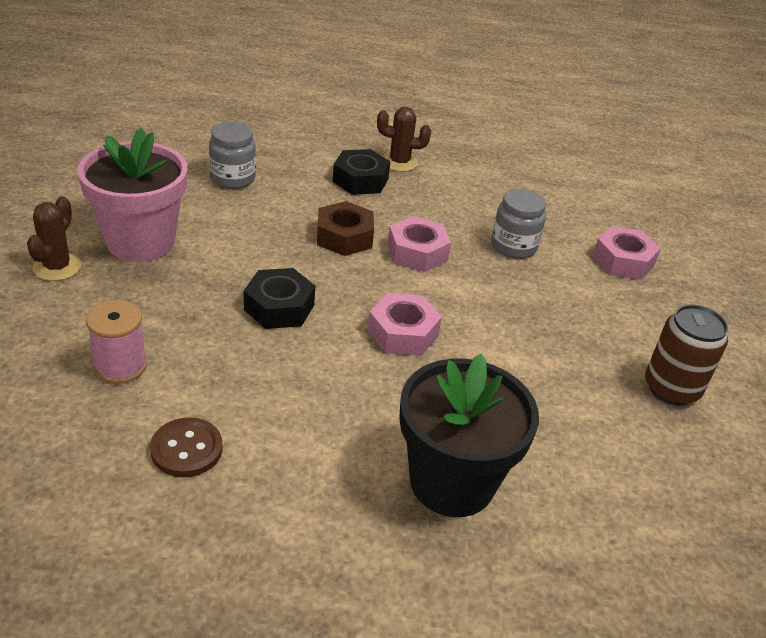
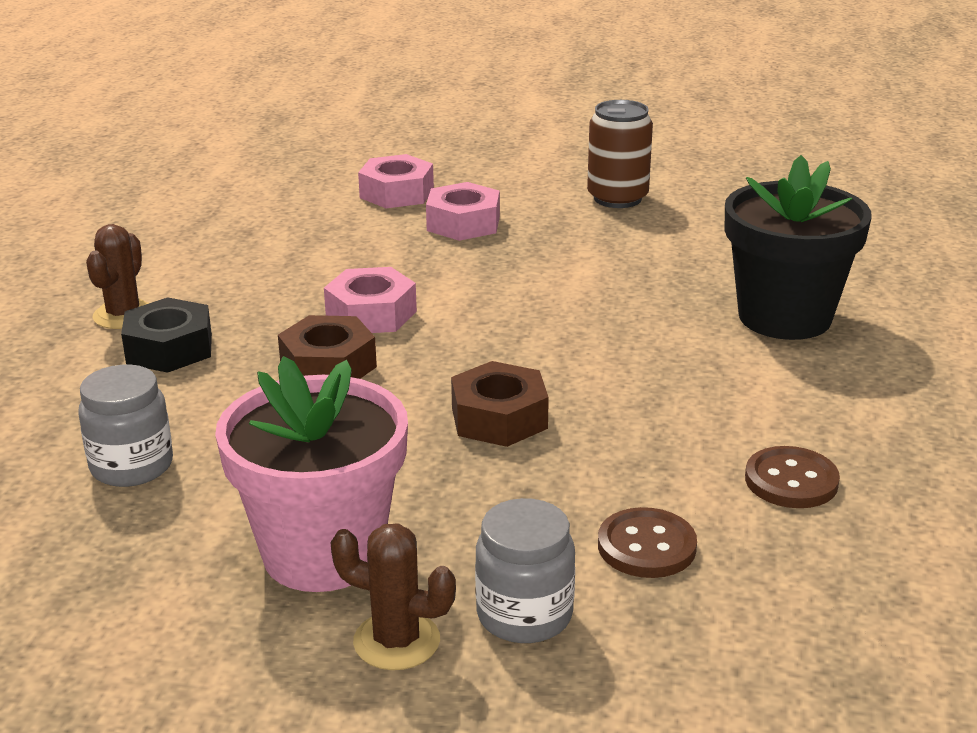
camera: 80 degrees left, 10 degrees down
pink spool [86,300,147,384] -> brown button [598,507,697,578]
black nut [244,268,315,329] -> brown nut [451,361,549,447]
pink nut [367,293,442,356] -> pink nut moved to [426,182,500,241]
grey jar [491,188,546,259] -> grey jar moved to [475,498,575,643]

